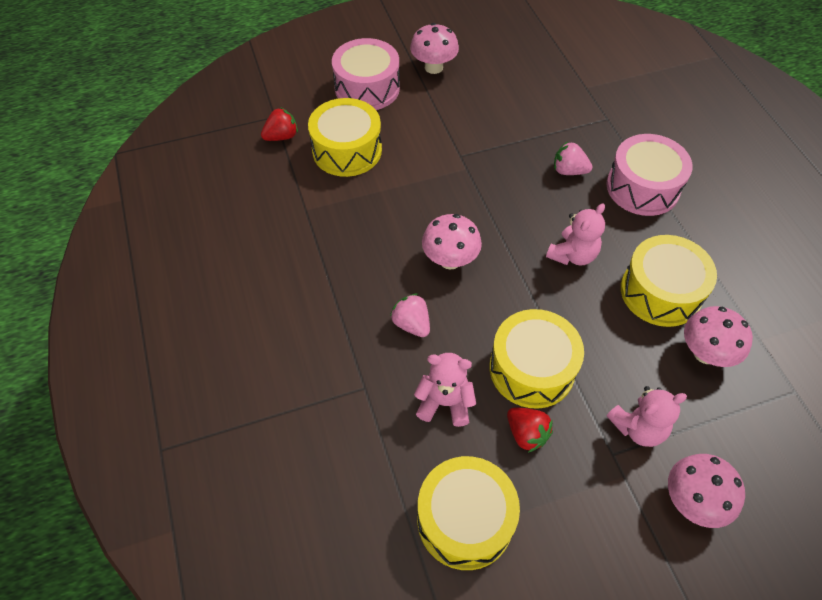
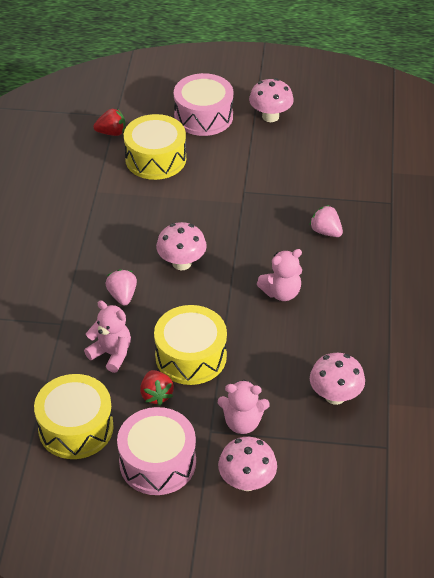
camera: 25 degrees right, 10 degrees down
pink drum [606,134,693,216] -> pink drum moved to [117,407,196,495]
yellow drum [621,235,717,327] -> none

